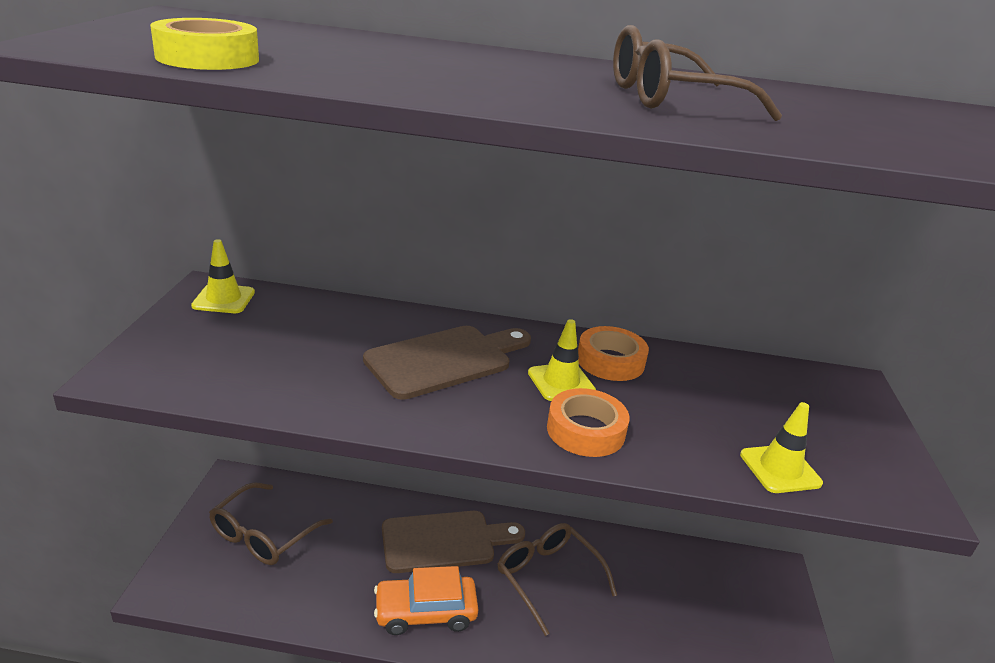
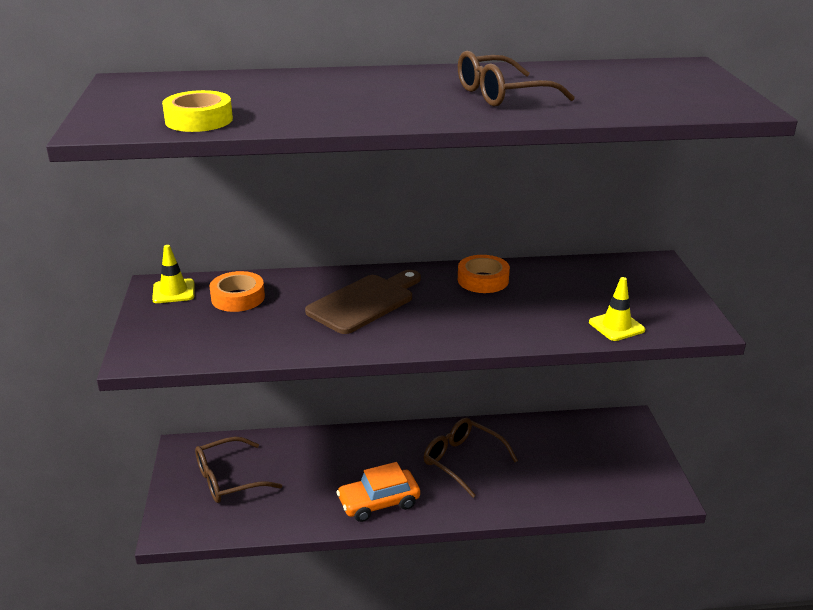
camera: 10 degrees left, 0 degrees up
brown glasses [209,482,333,565] -> brown glasses turned 45 degrees clockwise [195,437,282,503]
brown cutting board [382,511,525,573] -> none
yellow traffic cone [528,319,596,401] -> none
orange tape [547,388,630,457] -> orange tape moved to [209,271,265,312]

